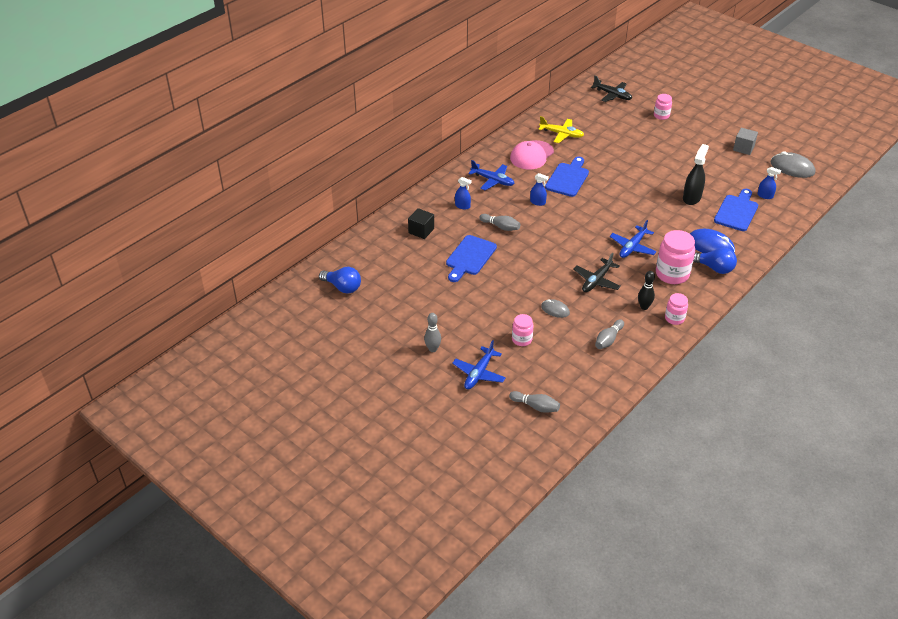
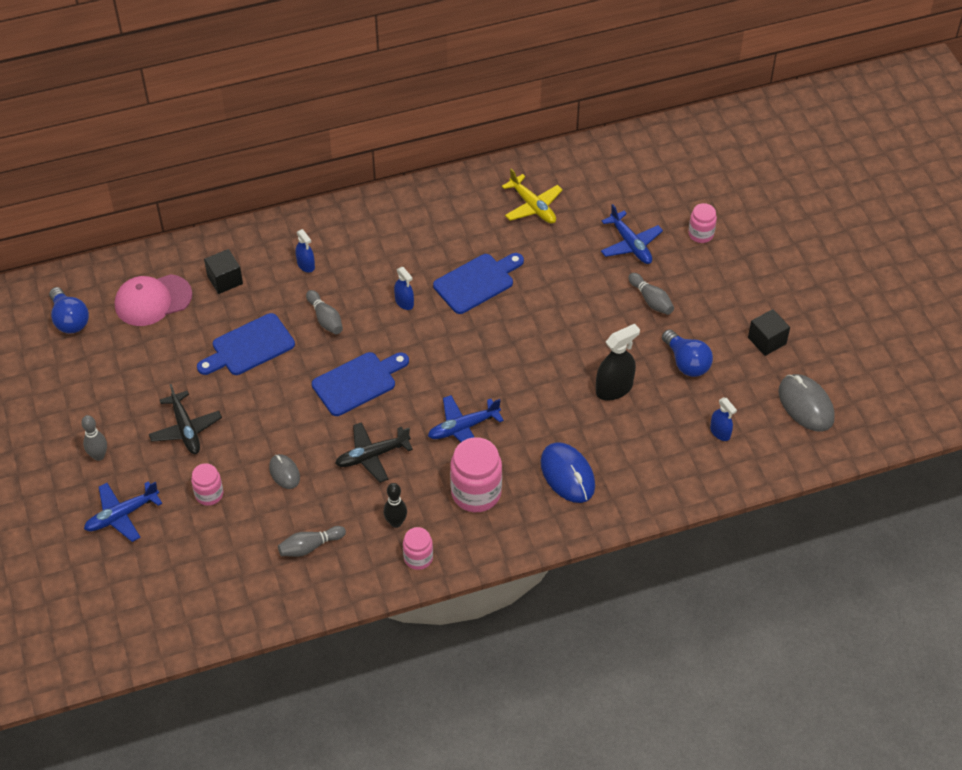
camera: 30 degrees right, 10 degrees up
blue plane [468,160,515,190] -> blue plane moved to [601,204,663,264]
grey bowling pin [509,391,560,413] -> grey bowling pin moved to [628,273,674,315]
pink cap [510,140,554,169] -> pink cap moved to [115,274,192,326]
black plane [591,76,632,102] -> black plane moved to [149,384,222,454]
blue light bulb [693,248,737,274] -> blue light bulb moved to [662,329,713,377]
blue cutting board [714,189,758,231] -> blue cutting board moved to [312,352,409,416]
grey cube [733,128,758,155] -> black cube [748,309,790,356]

